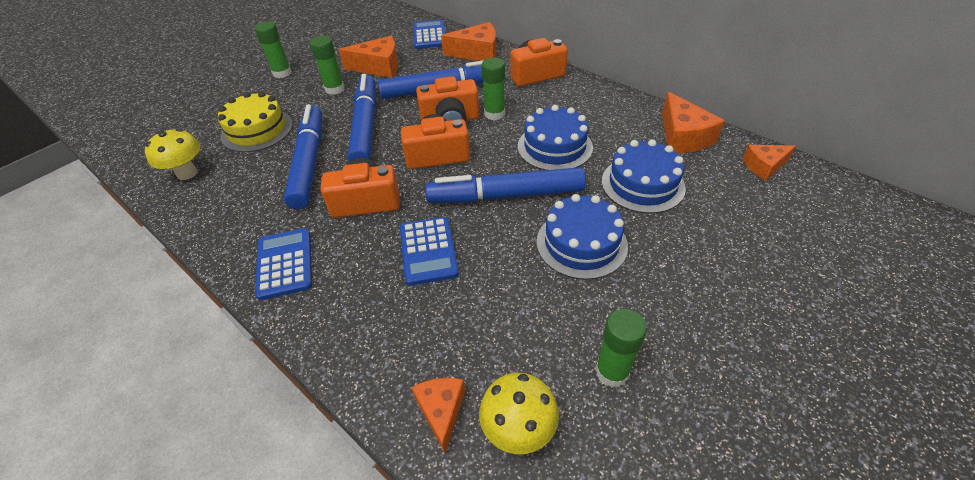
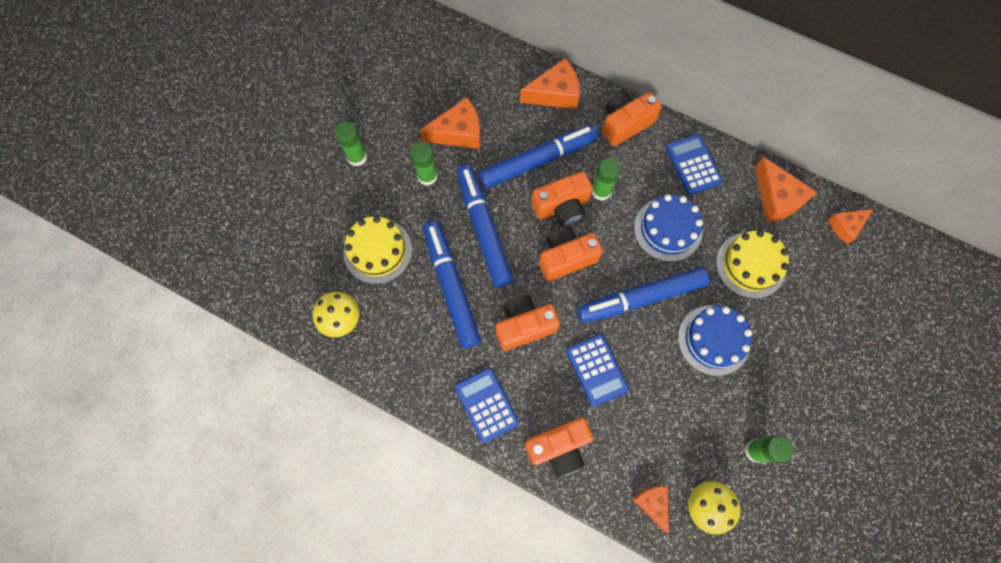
camera: 15 degrees left, 25 degrees up
blue calculator [413,20,446,49] -> blue calculator moved to [665,134,723,195]
blue cake [602,139,686,214] -> yellow cake [716,230,789,299]
none -> orange camera [525,417,593,477]

